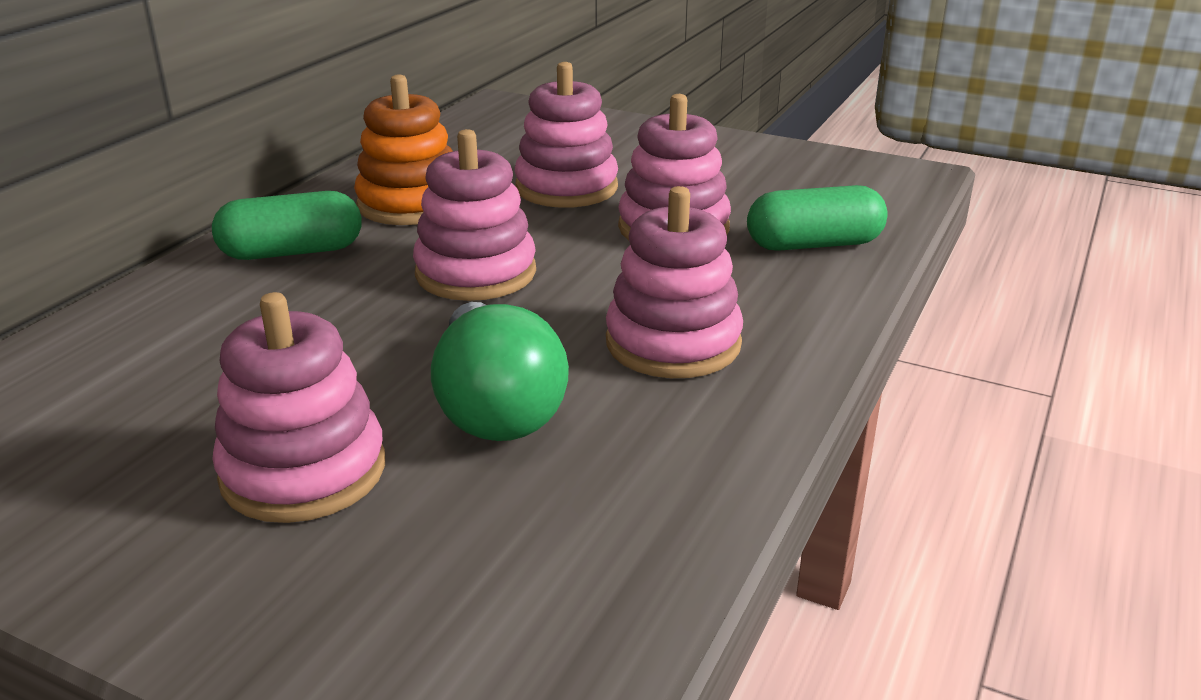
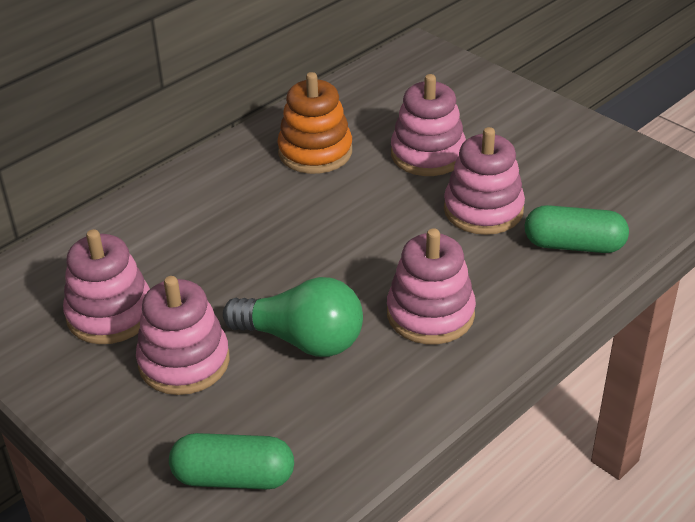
camera: 20 degrees right, 10 degrees up
green capsule [212,191,362,260] -> green capsule moved to [169,433,294,490]
pink stacking toy [413,129,536,301] -> pink stacking toy moved to [63,229,150,344]
green light bulb [431,302,569,441] -> green light bulb turned 75 degrees counterclockwise [223,277,363,357]

